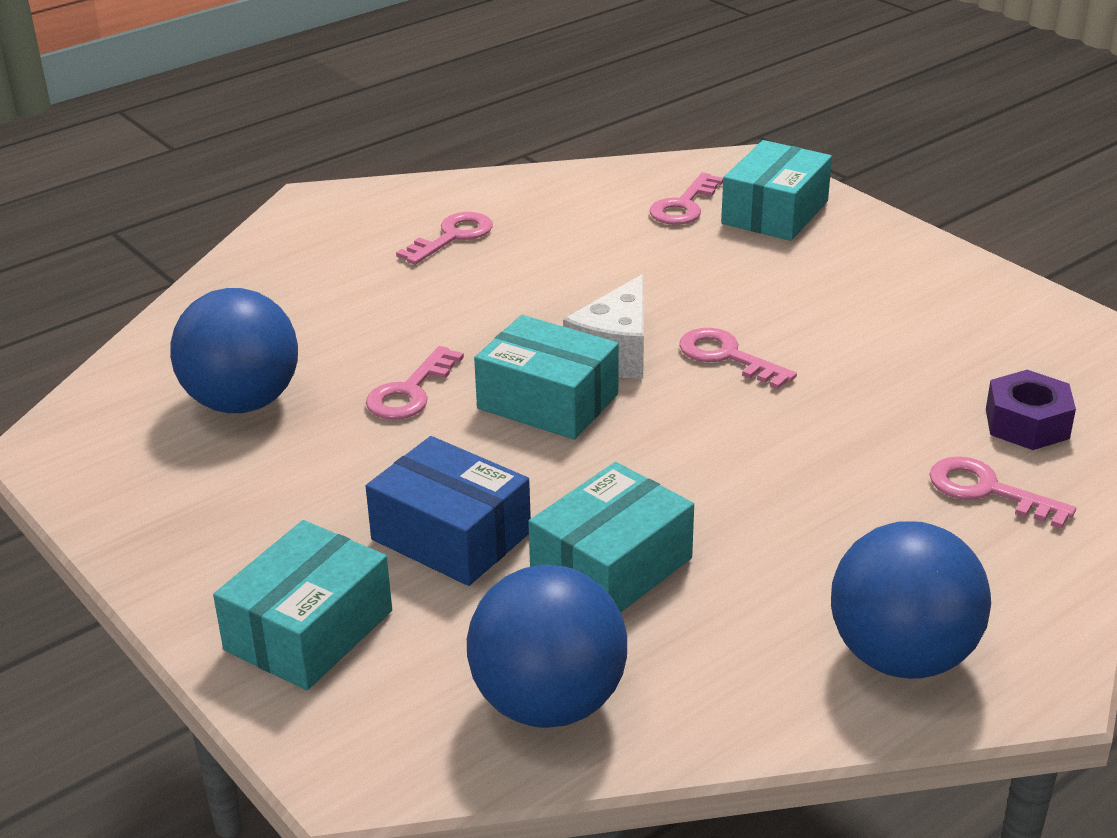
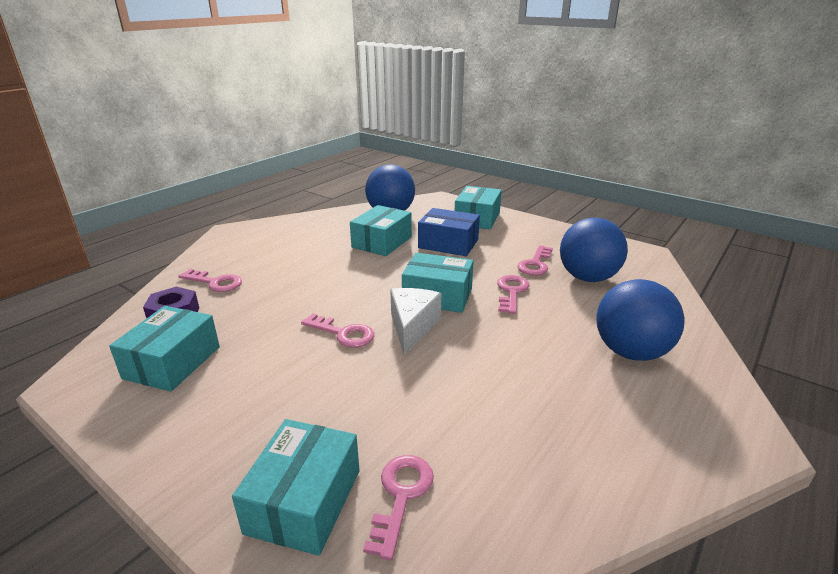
camera: 165 degrees right, 5 degrees down
pink key [396,212,493,265] -> pink key moved to [518,245,553,276]
blue ball [831,521,991,679] -> blue ball moved to [596,279,685,361]
none -> turquoise box [109,306,220,392]

